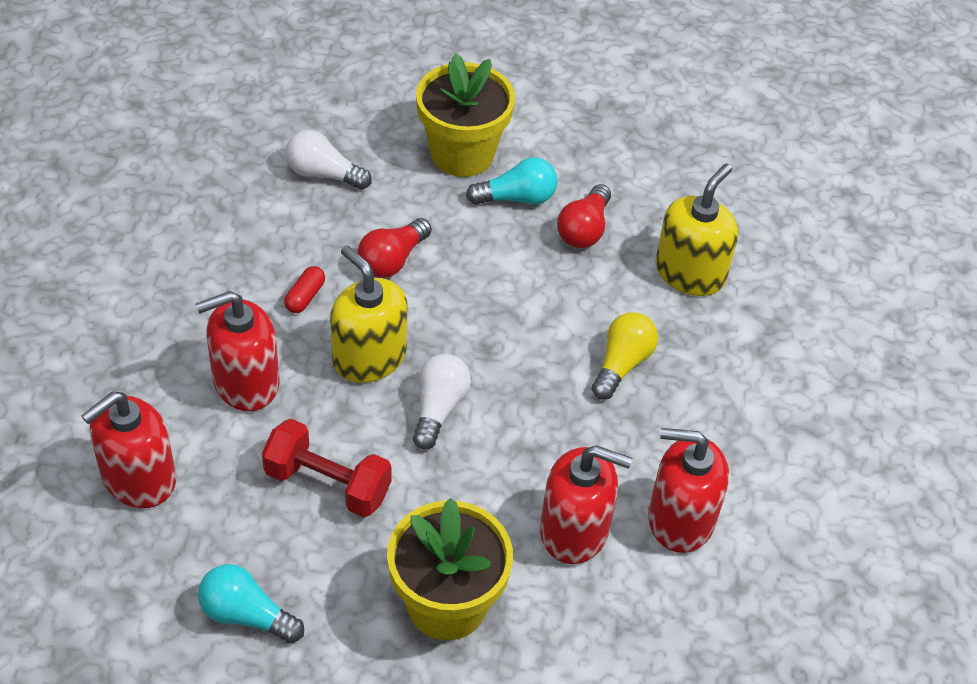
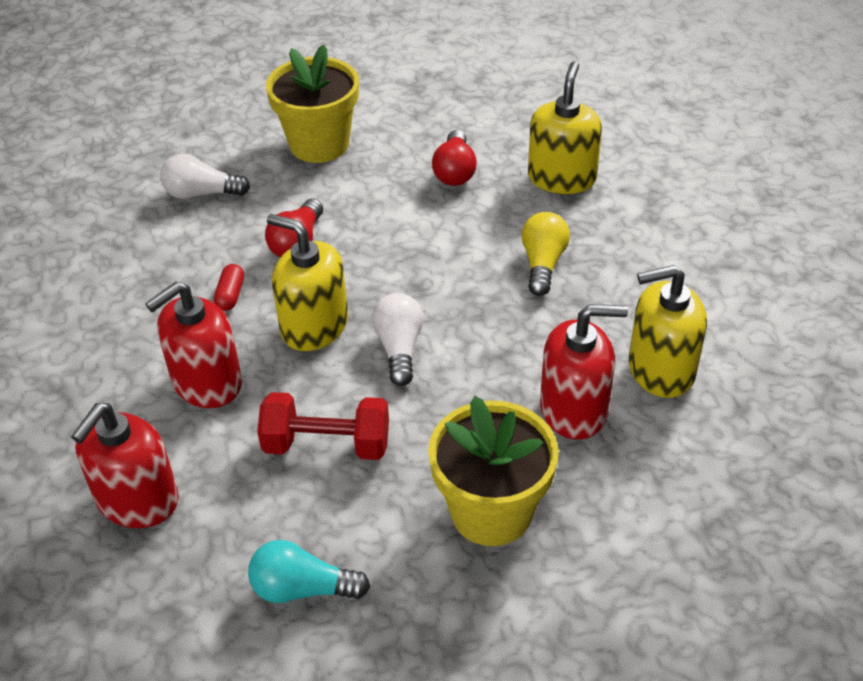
camera: 15 degrees left, 5 degrees down
turquoise light bulb [466,157,558,205] -> none
red soap dispenser [648,428,729,553] -> yellow soap dispenser [629,265,707,398]

